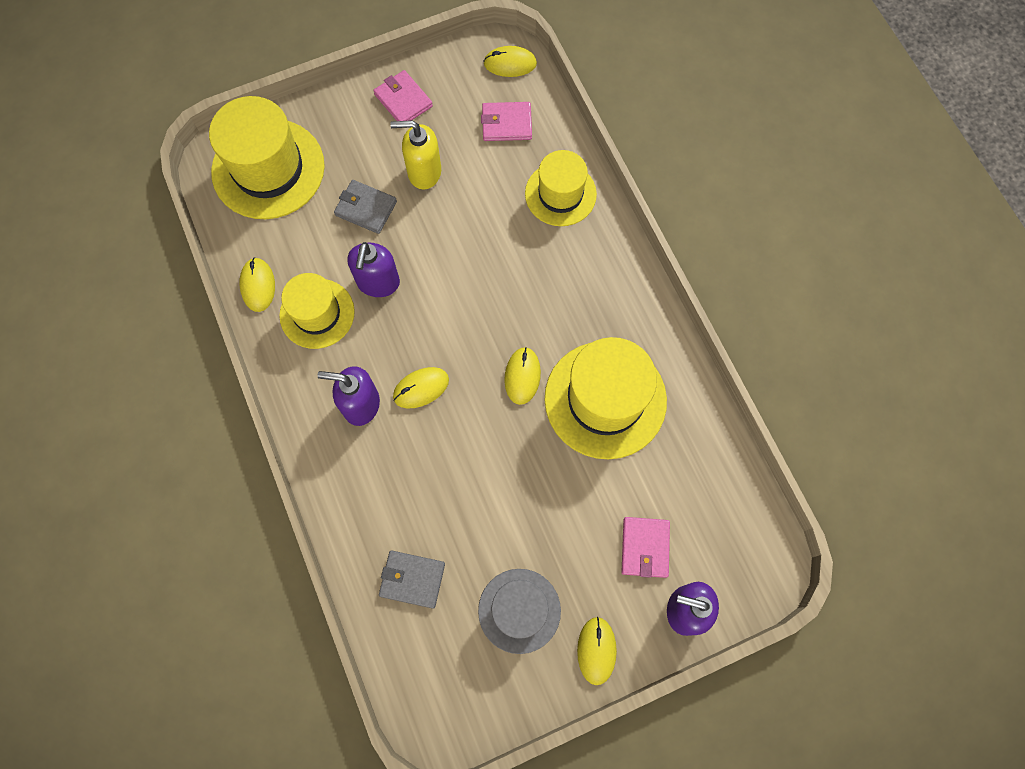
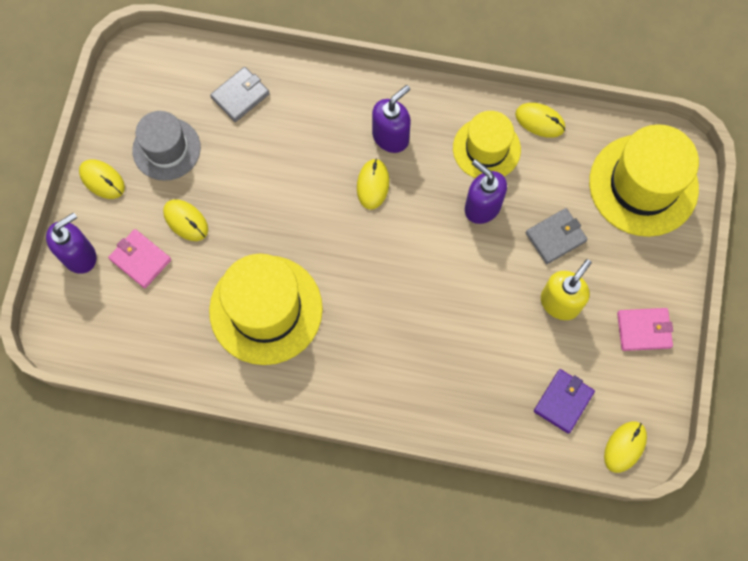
camera: 125 degrees right, 0 degrees up
pink wallet [481,102,532,141] -> purple wallet [534,369,595,434]
yellow mouse [504,347,541,405] -> yellow mouse moved to [163,199,208,241]
yellow hat [525,150,597,226] -> none

